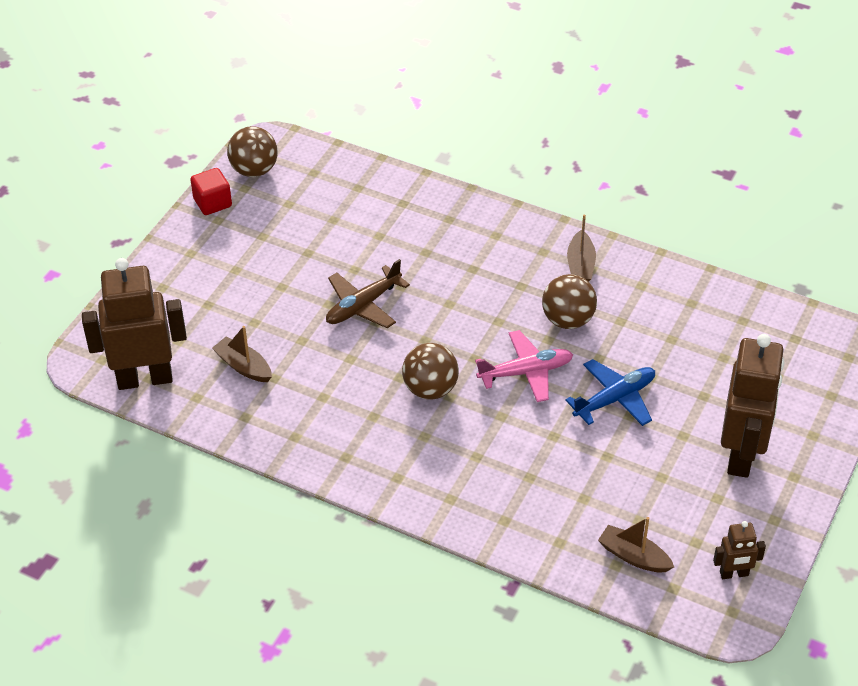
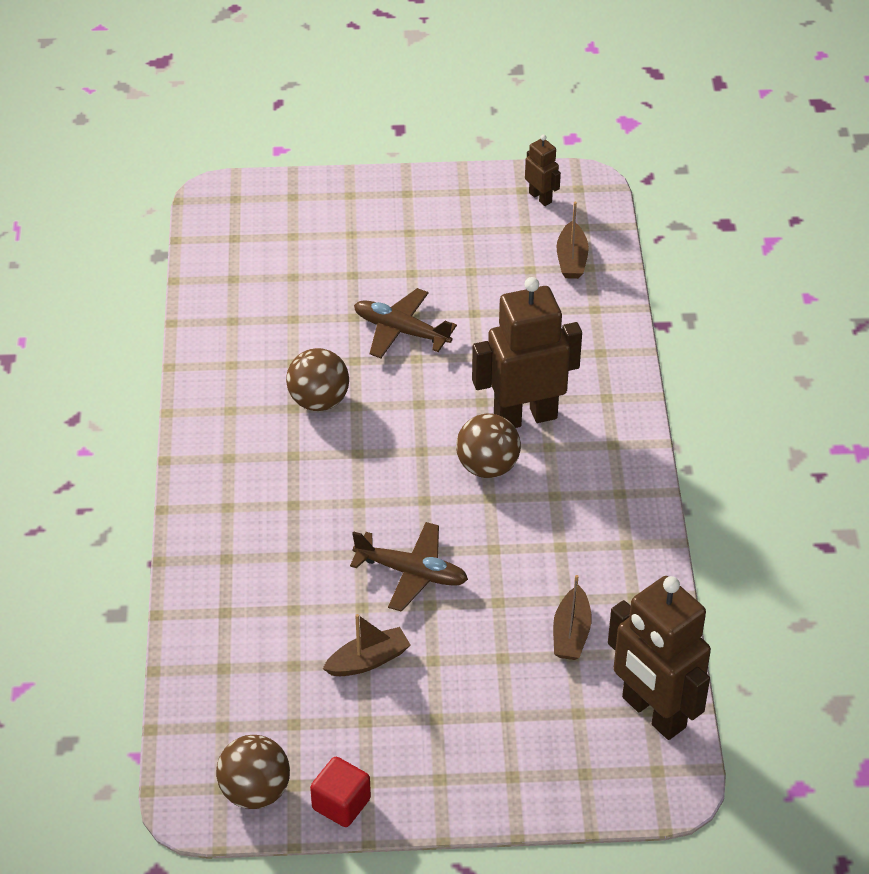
camera: 120 degrees left, 0 degrees up
pink plane [475,330,573,402] -> none
blue plane [565,359,655,426] -> brown plane [354,288,457,358]
brown boat [567,215,596,282] -> brown boat moved to [323,614,410,676]
brown robot [721,334,784,478] -> brown robot moved to [472,277,582,428]

